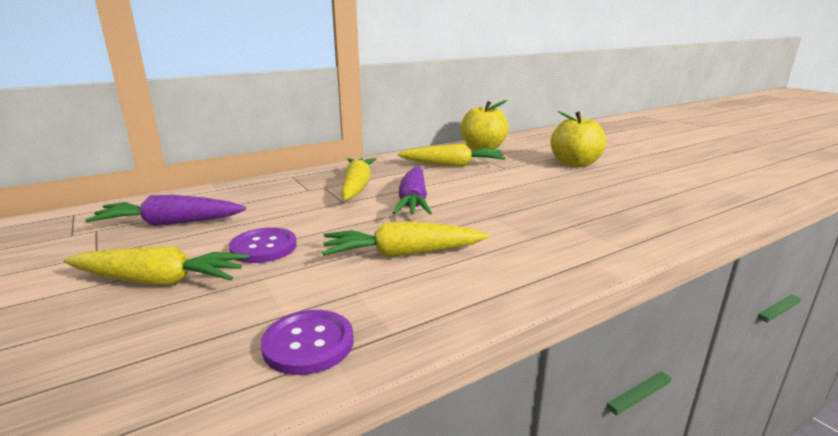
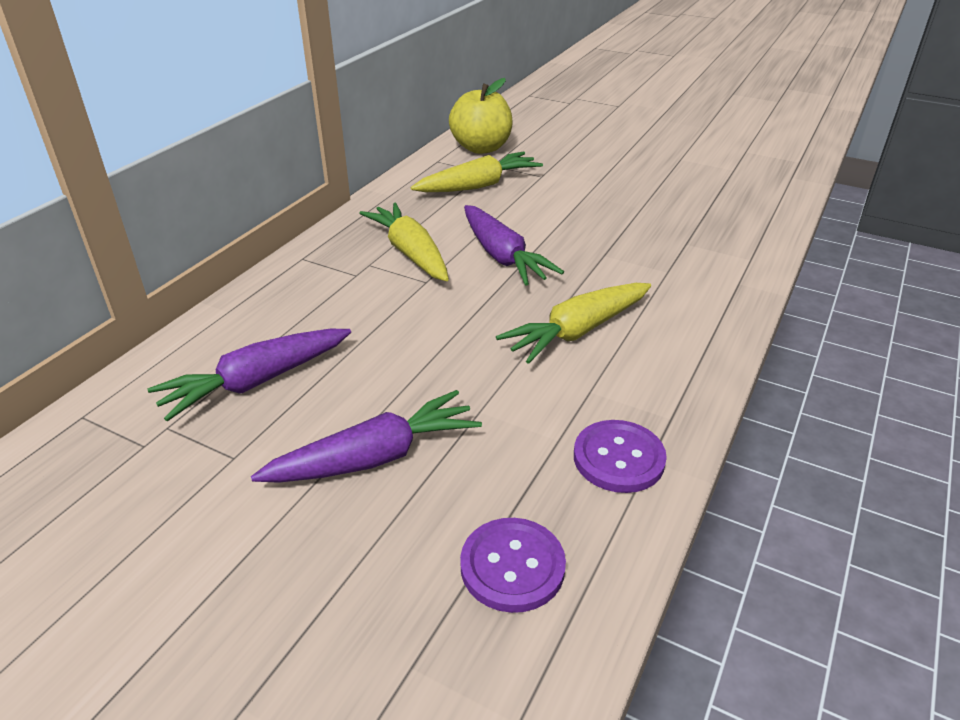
camera: 30 degrees left, 15 degrees up
yellow carrot [64,246,249,285] -> purple carrot [251,390,482,483]
purple button [229,227,297,263] -> purple button moved to [460,518,566,613]
yellow apple [551,111,606,167] -> none

